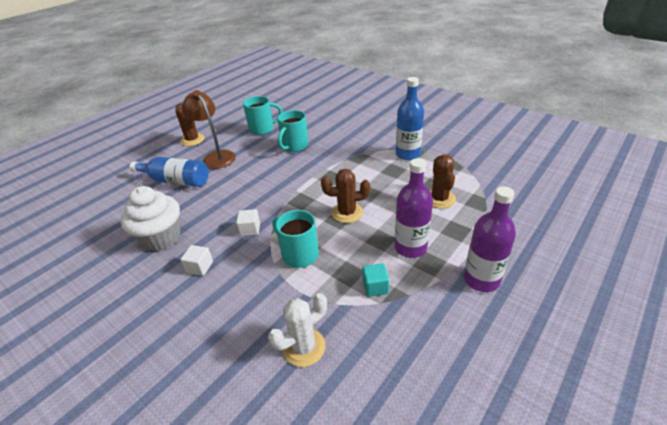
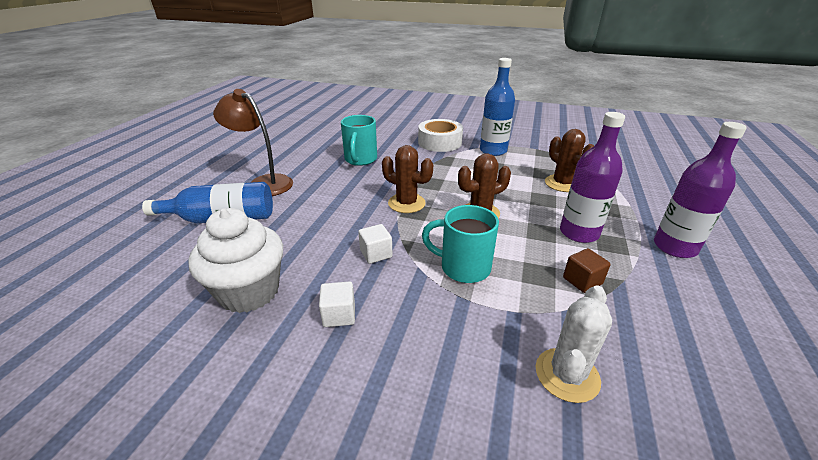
camera: 25 degrees left, 5 degrees down
brown cactus [175,103,205,146] -> brown cactus moved to [382,145,433,213]
turquoise mug [243,96,283,135] -> none
turquoise cube [362,263,389,297] -> brown cube [563,248,611,293]
none -> white tape [418,119,463,152]

